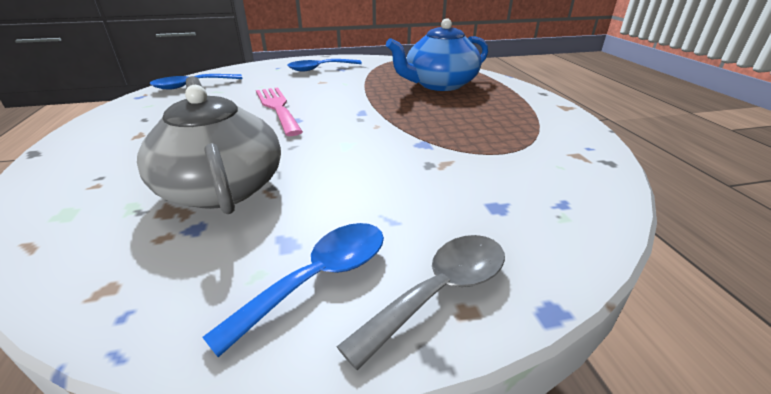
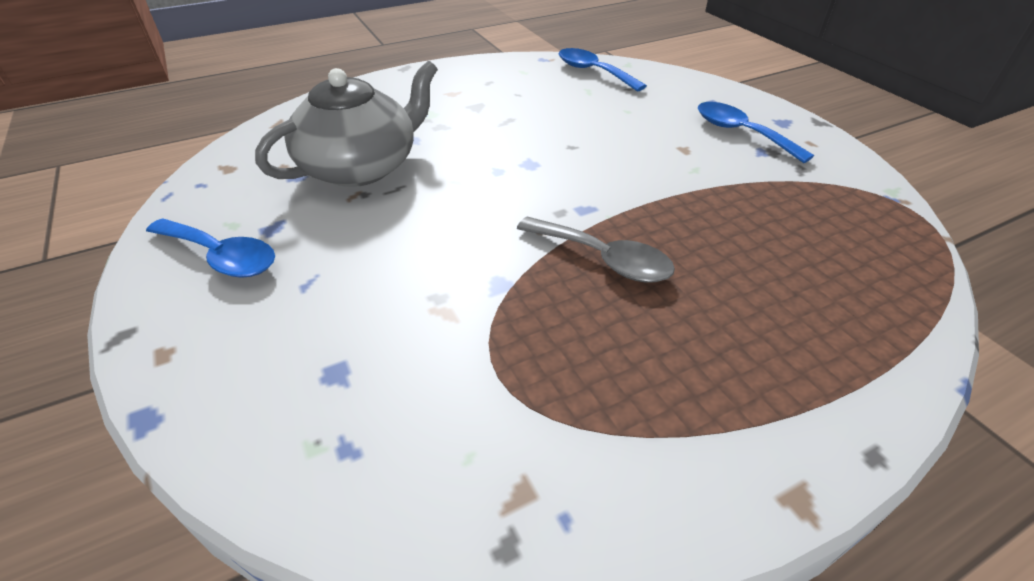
camera: 75 degrees right, 10 degrees up
pink fork [256,87,303,136] -> none
grey spoon [337,235,505,370] -> grey spoon moved to [517,216,675,283]
blue teapot [386,18,488,91] -> none

